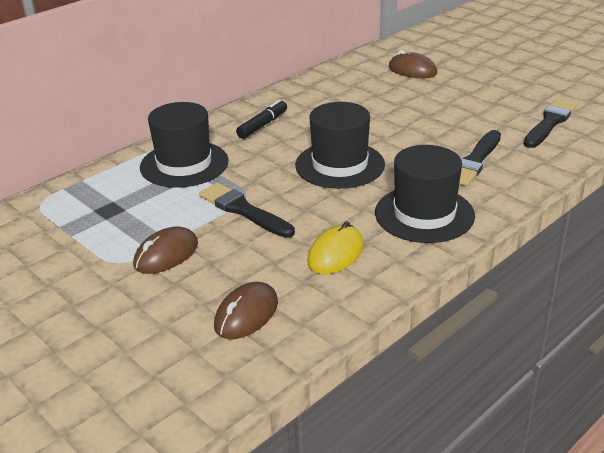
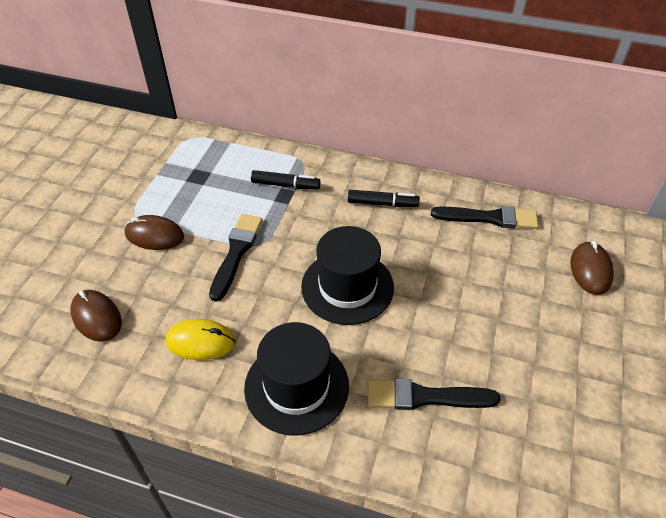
camera: 60 degrees right, 15 degrees up
black hat [140,102,229,188] -> black marker [251,170,321,190]
brown mouse [214,282,278,339] -> brown mouse turned 45 degrees clockwise [70,290,122,342]
black brush [524,99,577,148] -> black brush moved to [431,206,538,229]

